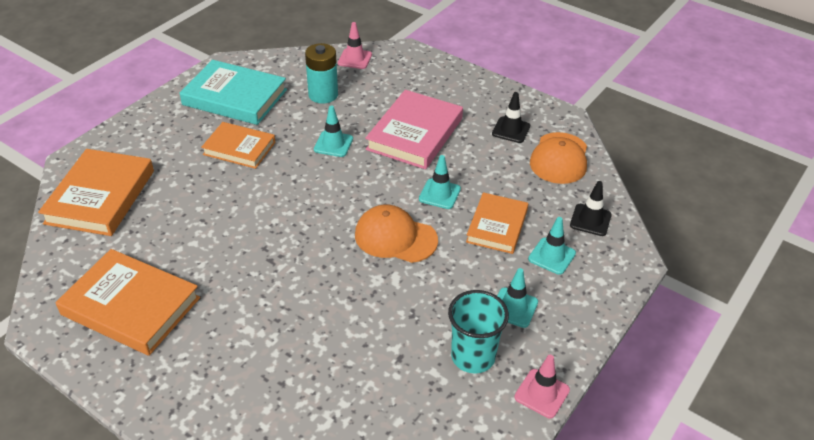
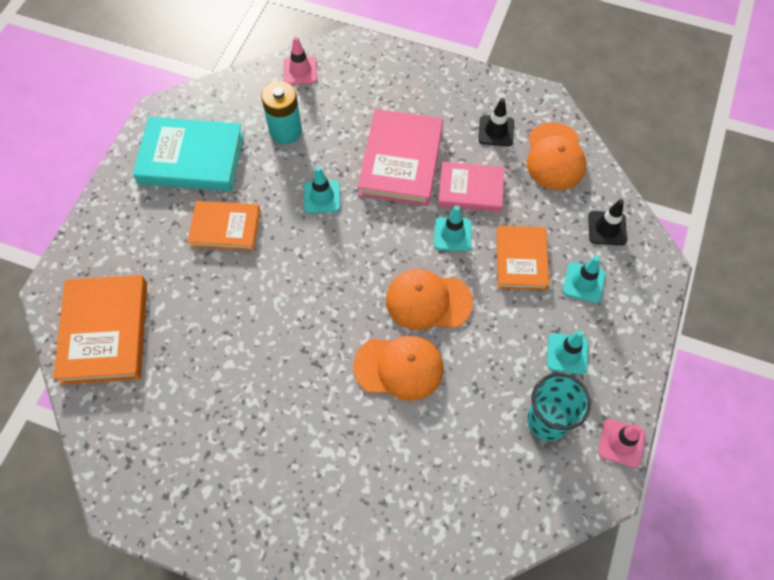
camera: 15 degrees left, 20 degrees up
orange book [56,249,200,356] -> none
none -> orange cap [353,336,444,401]
none -> pink book [438,162,504,212]

